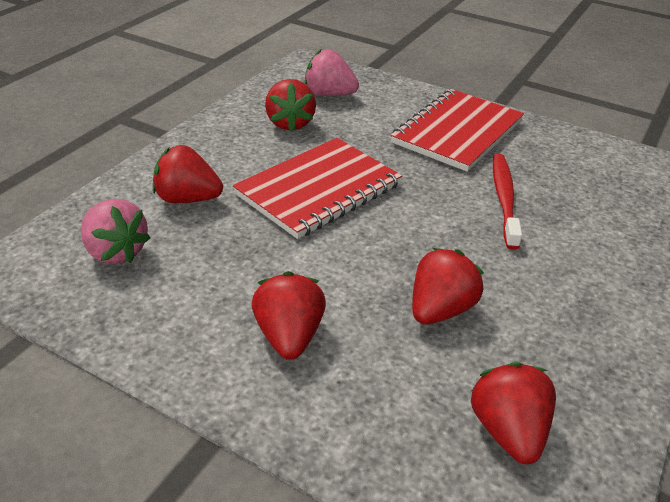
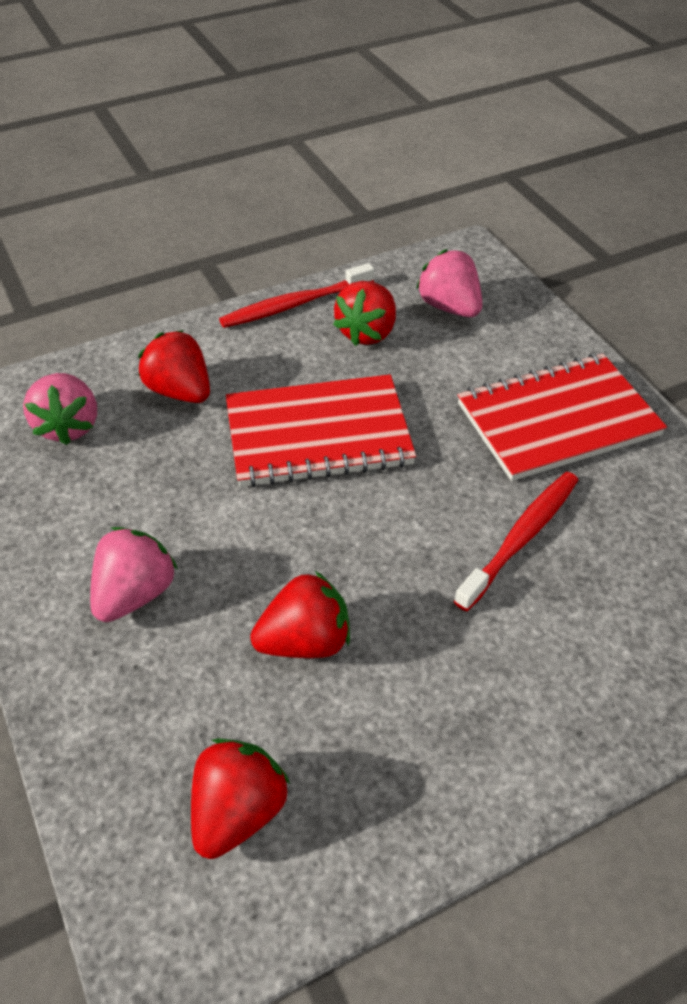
camera: 35 degrees right, 10 degrees up
red strawberry [252,271,326,360] -> pink strawberry [90,527,178,622]
none -> red toothbrush [219,263,374,328]

